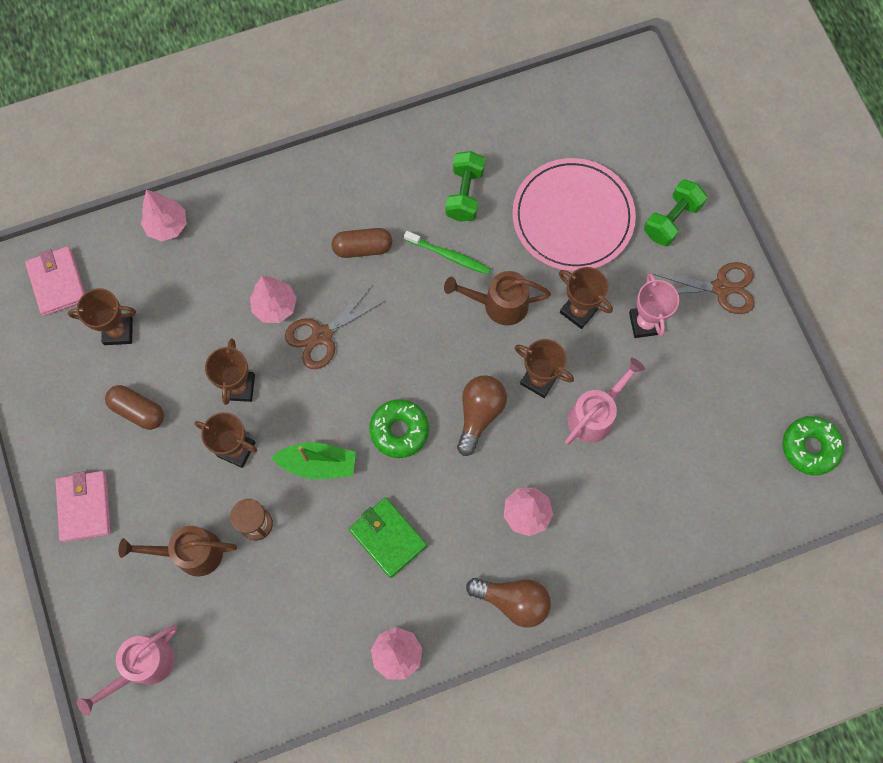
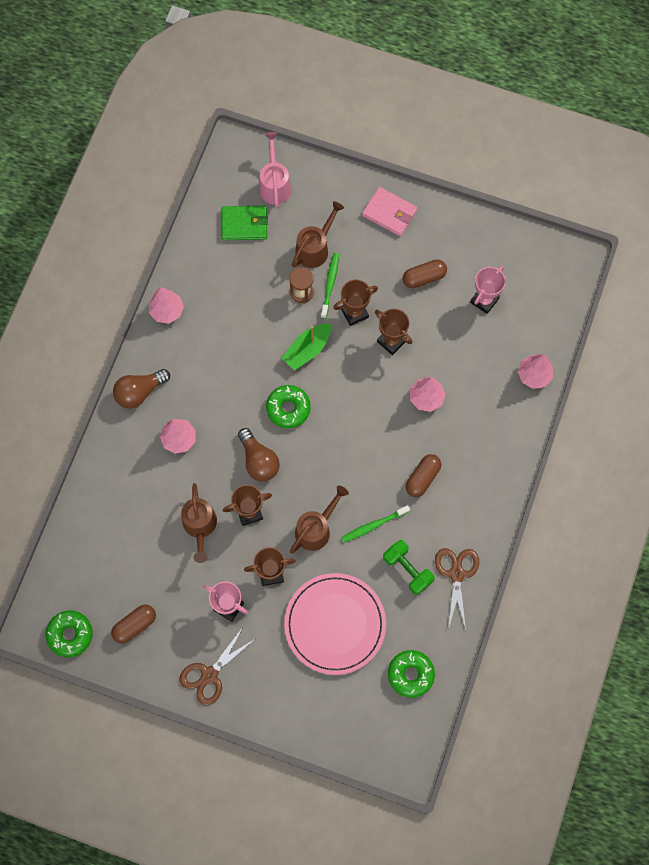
camera: 130 degrees right, 0 degrees up
pink wallet [25,246,85,316] -> none
brown trophy [68,288,136,345] -> pink trophy [470,266,506,314]
brown scissors [285,286,385,369] -> brown scissors moved to [435,548,479,630]
green wallet [349,498,427,578] -> green wallet moved to [221,206,268,240]
pink watering can [565,358,645,445] -> brown watering can [181,483,217,563]
green dumbbell [644,179,707,246] -> none
none -> brown capsule [111,605,156,644]
none -> green toothbrush [321,253,339,319]
none -> green donut [388,650,435,698]

